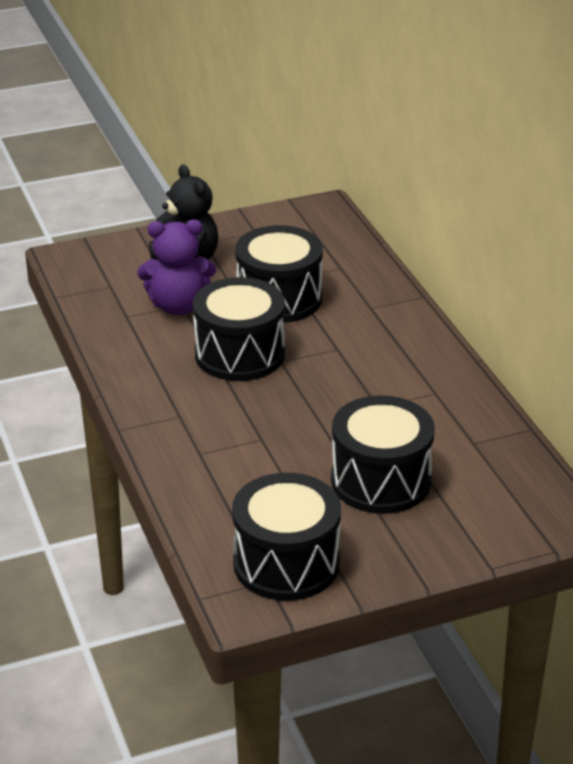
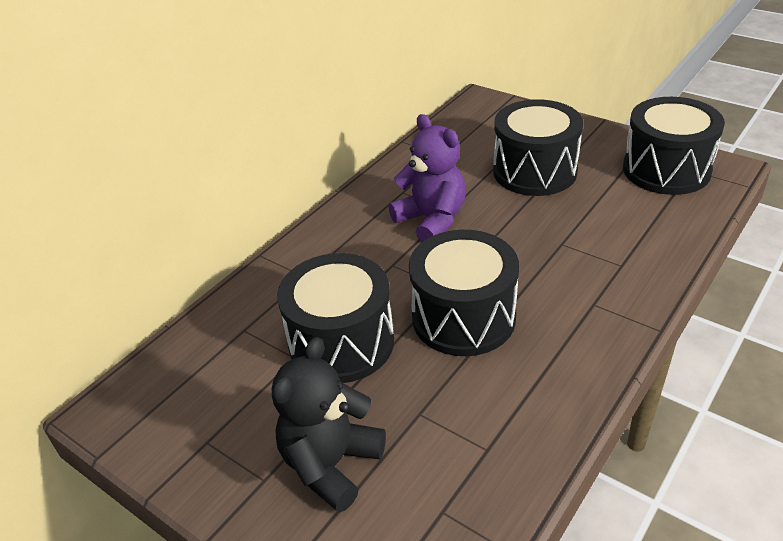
camera: 120 degrees left, 5 degrees up
purple teddy bear [137,220,216,315] -> purple teddy bear moved to [388,114,466,242]

